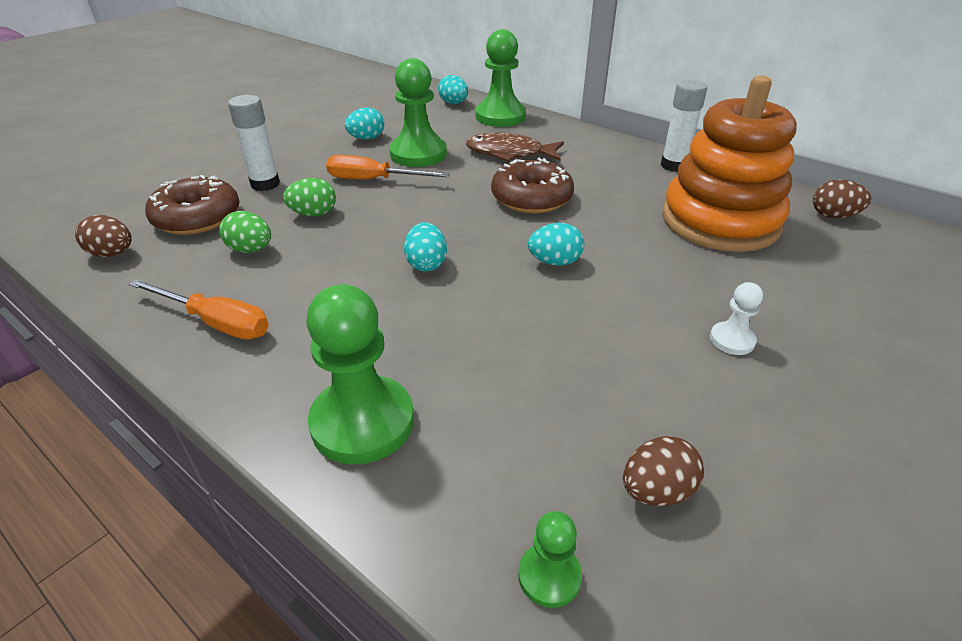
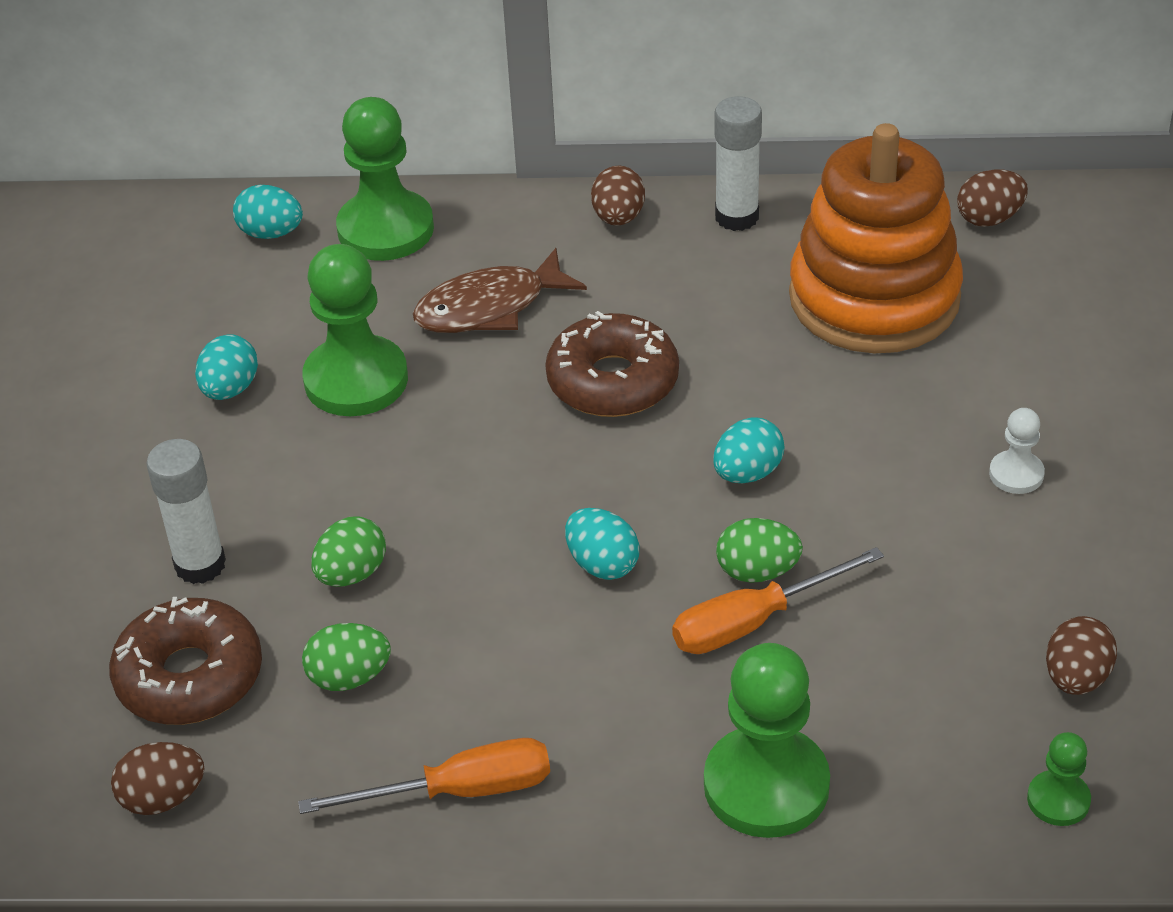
camera: 35 degrees left, 5 degrees up
orange screwdriver [326,155,450,179] -> orange screwdriver moved to [672,547,884,654]
none -> brown egg [591,166,645,226]
none -> green egg [716,518,803,583]

